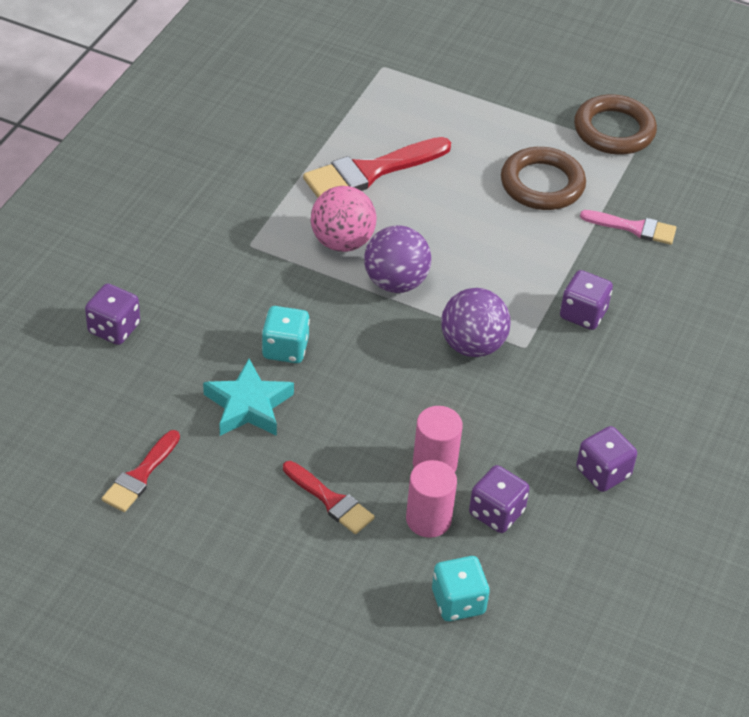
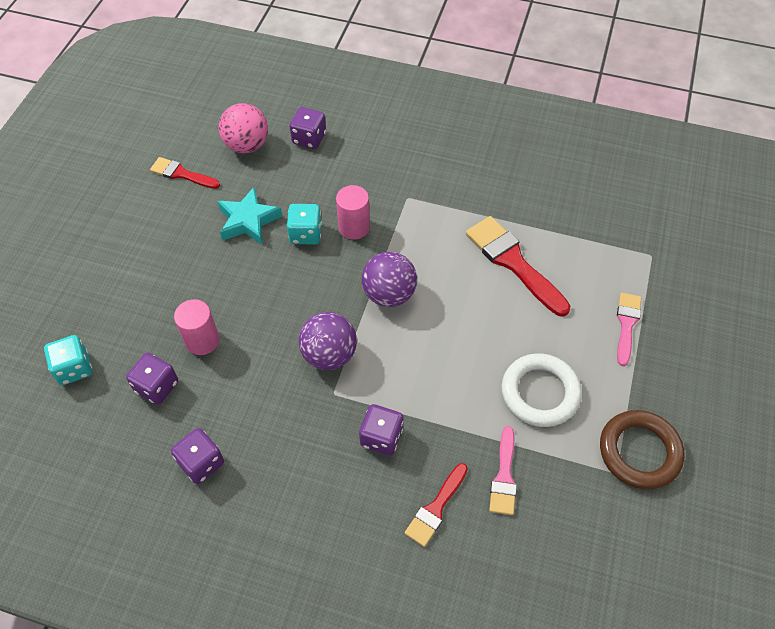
camera: 85 degrees right, 10 degrees up
red brush [283,461,375,534] -> red brush moved to [405,463,468,547]
pink ball [311,186,377,252] -> pink ball moved to [219,103,268,153]
pink cylinder [406,460,457,538] -> pink cylinder moved to [336,185,370,240]
brown ring [501,147,586,210] -> white ring [501,353,582,427]
none -> pink brush [617,293,641,366]

